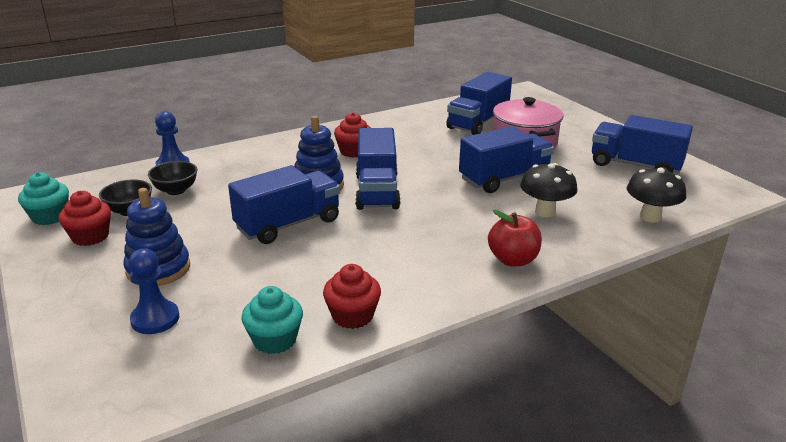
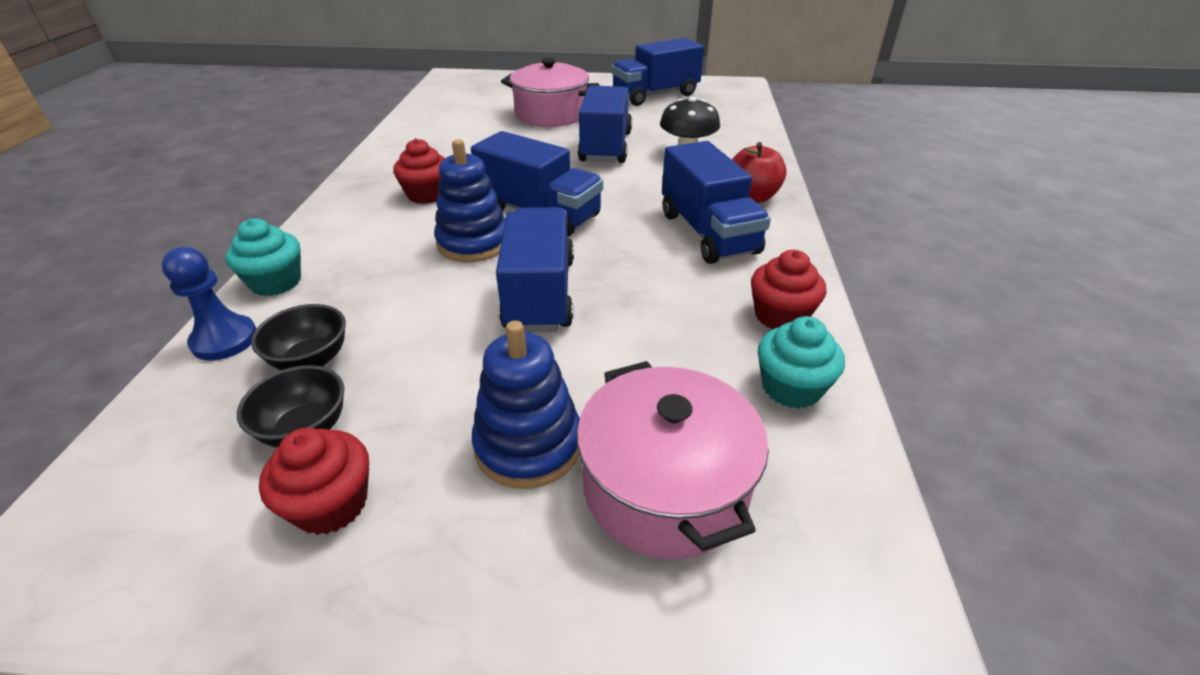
camera: 55 degrees left, 10 degrees up
turquoise cupcake [18,172,69,225] -> turquoise cupcake moved to [225,218,301,296]
blue pawn [128,248,179,334] -> pink pot [576,361,769,559]
blue truck [446,72,512,135] -> blue truck moved to [662,141,771,264]
black mushroom [627,167,686,223] -> none

